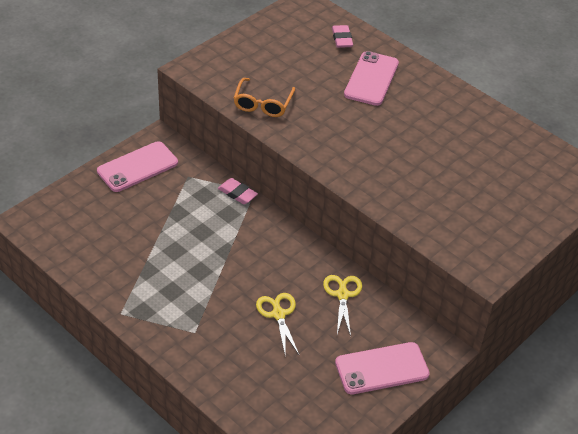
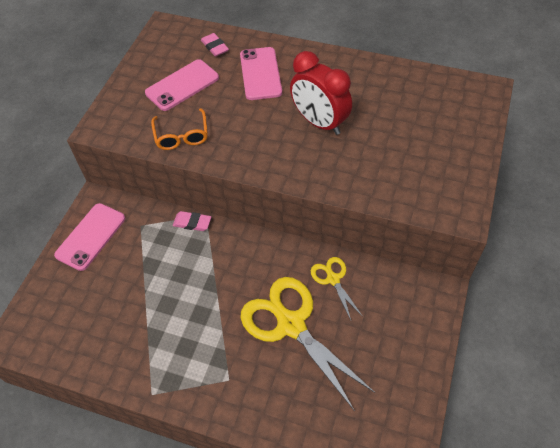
camera: 20 degrees left, 10 degrees up
yellow scissors [256,293,299,358] -> yellow scissors [241,277,375,411], size x2.01
pink phone [335,342,430,394] -> pink phone moved to [145,59,219,111]
none -> red clock [290,51,352,135]

